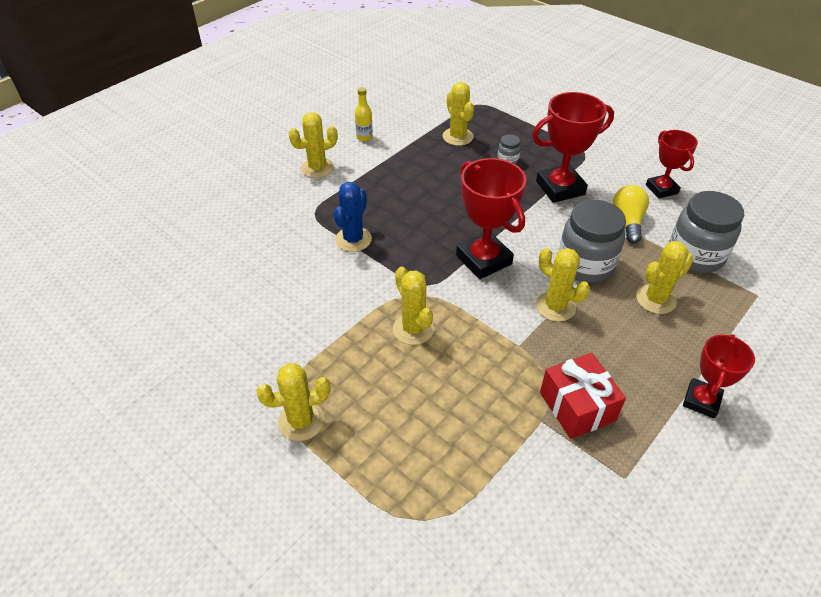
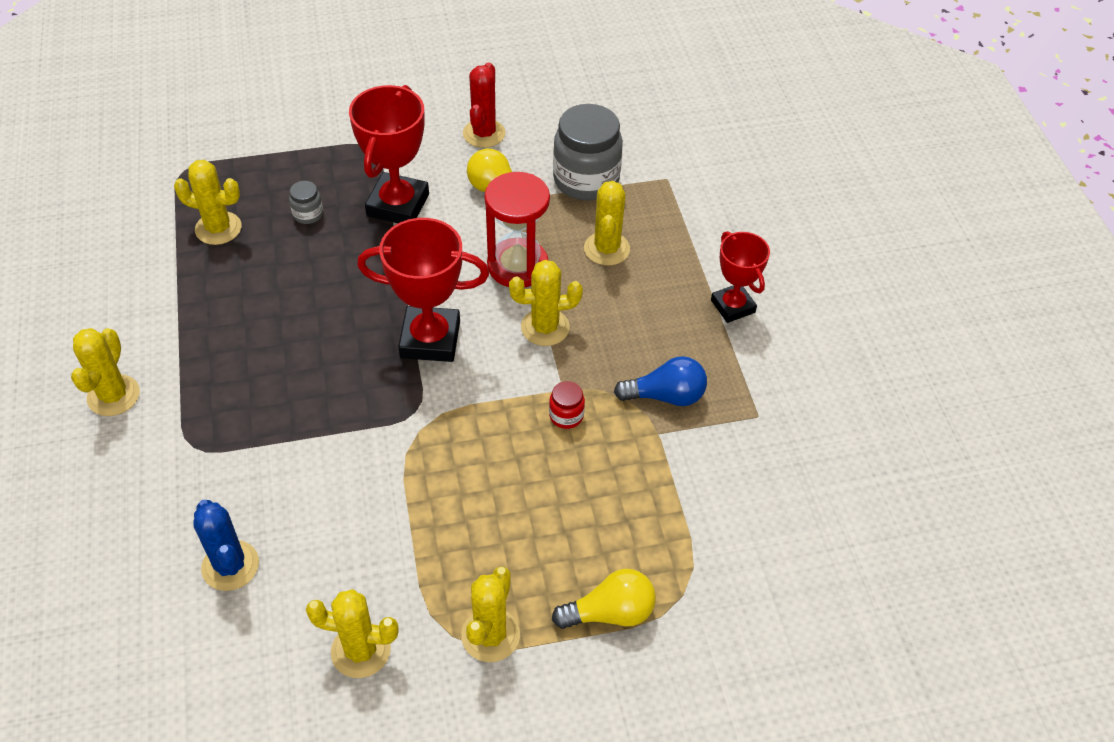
camera: 55 degrees left, 5 degrees up
blue cactus [334,182,372,252] -> blue cactus moved to [193,500,259,591]
yellow bottle [355,87,373,141] -> none
yellow cactus [393,267,434,345] -> yellow cactus moved to [306,589,399,678]
red gift [540,353,626,439] -> blue light bulb [614,356,707,406]
grey jar [559,200,626,283] -> red hourglass [484,172,550,288]
red trophy [646,130,698,199] -> red cactus [463,62,506,148]
none -> red jar [549,381,585,429]
none -> yellow light bulb [552,569,656,629]

